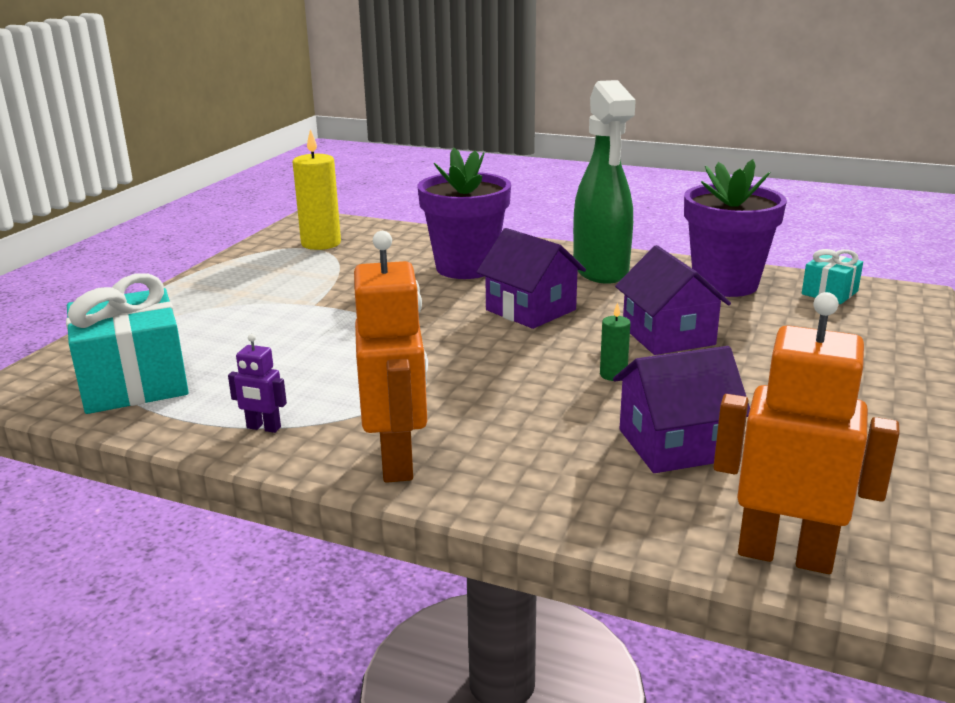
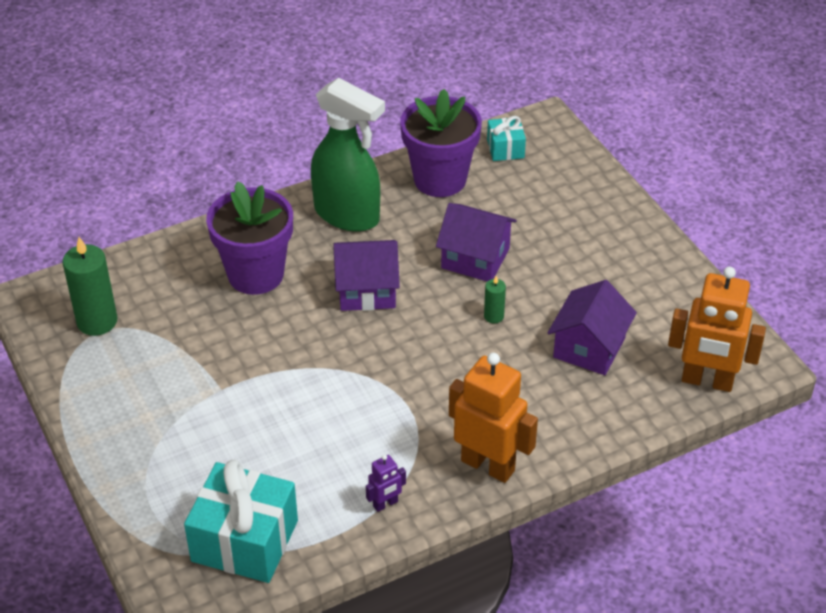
camera: 50 degrees left, 20 degrees up
yellow candle [292,129,341,250] -> green candle [62,237,117,336]
orange robot [713,292,899,574] -> orange robot turned 135 degrees counterclockwise [668,267,766,392]

